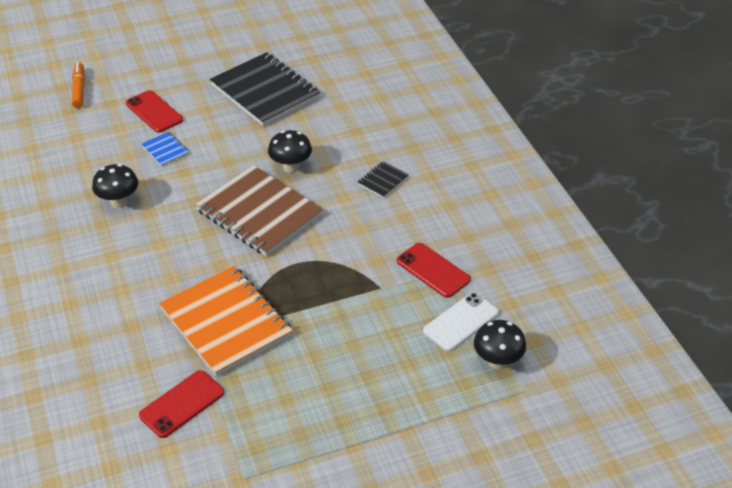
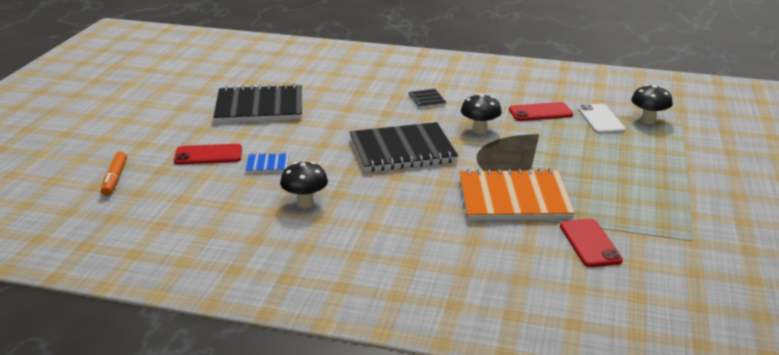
camera: 55 degrees left, 15 degrees down
orange marker [72,62,85,108] -> orange marker turned 120 degrees counterclockwise [101,151,127,196]
brown notebook [195,165,323,256] -> black notebook [350,122,458,172]
black mushroom [268,130,312,173] -> black mushroom moved to [461,94,502,134]

